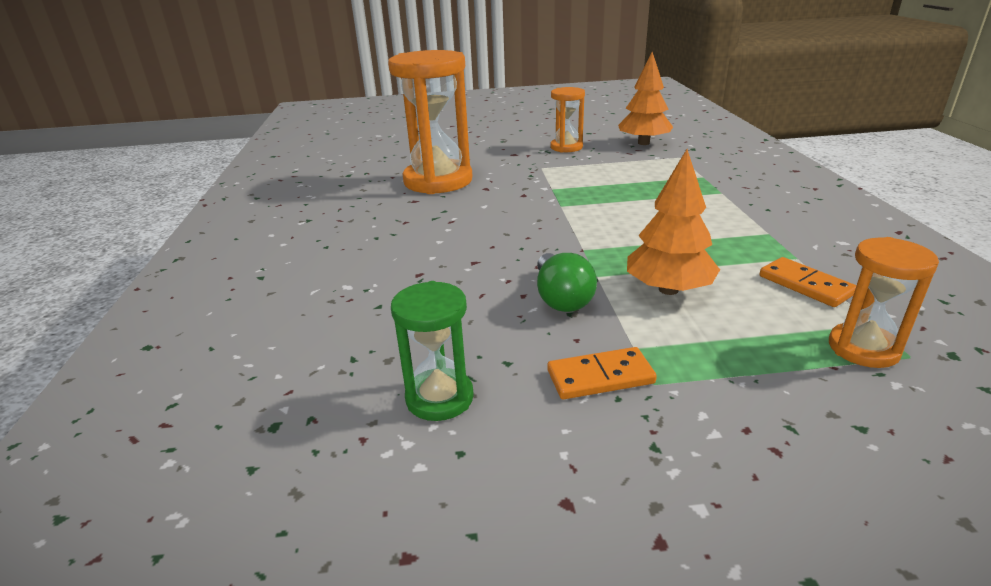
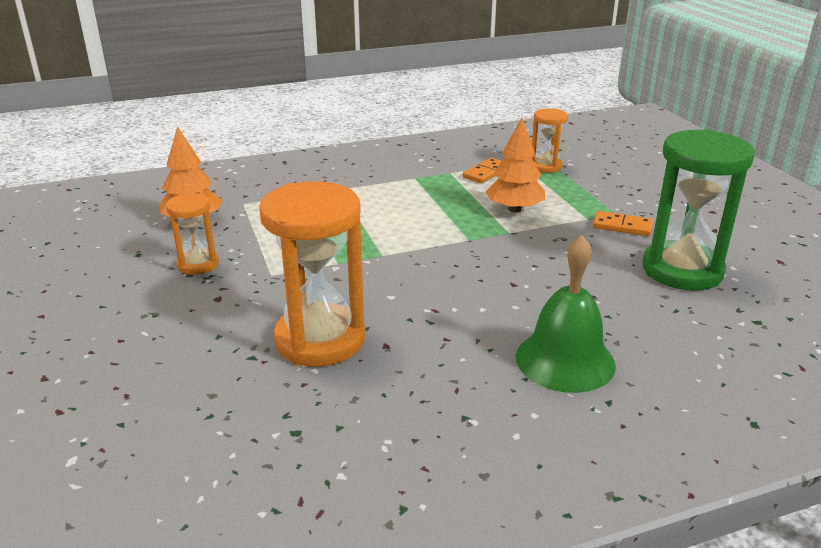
camera: 105 degrees left, 0 degrees up
green hourglass [391,281,474,421] -> green hourglass [642,129,755,291], size x1.90
green light bulb [537,253,597,312] -> none
orange domino [547,347,657,399] -> orange domino turned 45 degrees counterclockwise [593,211,653,236]
none -> green bell [516,235,616,393]

